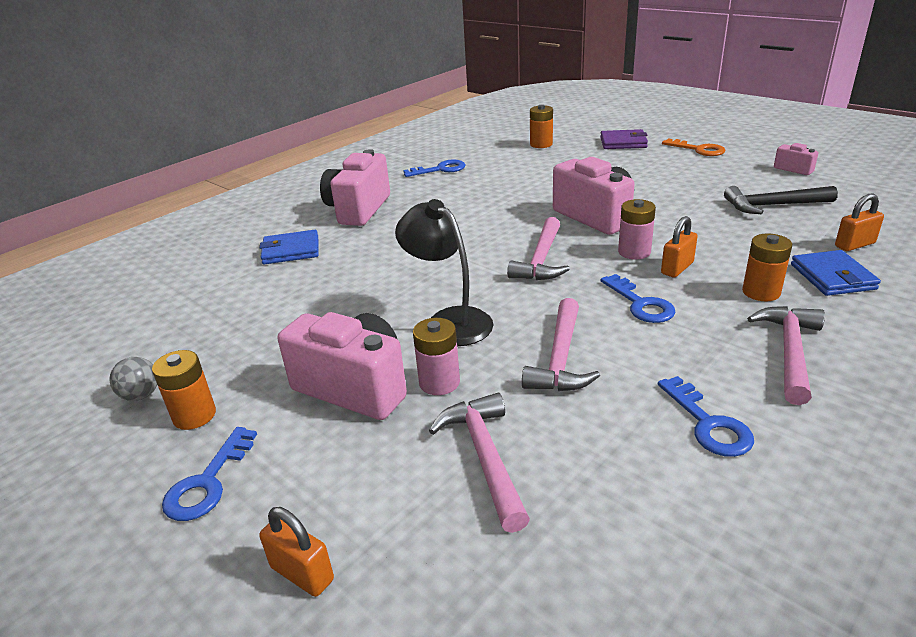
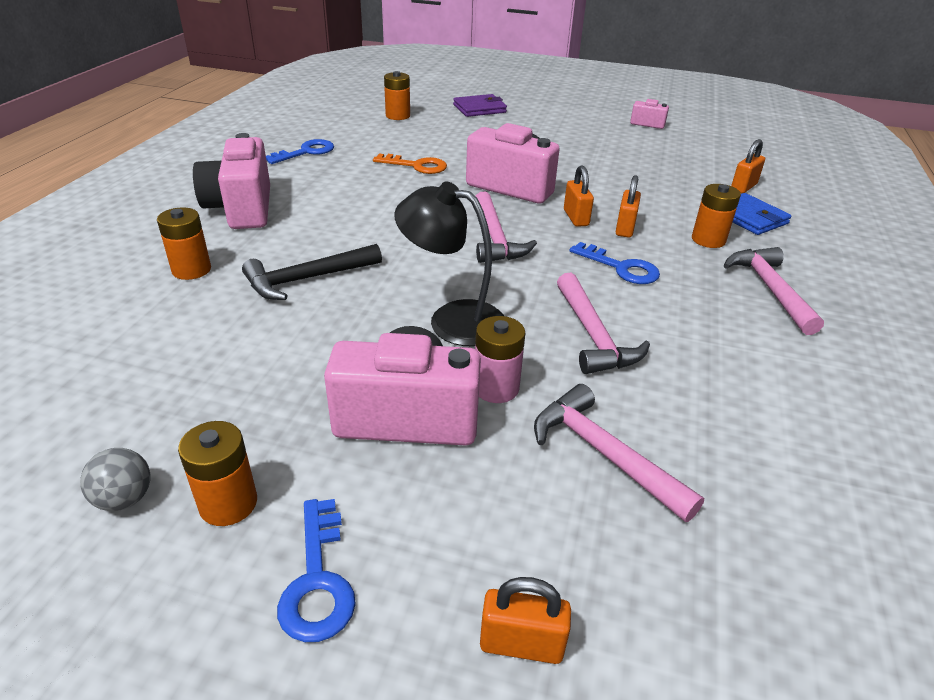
camera: 30 degrees left, 5 degrees up
blue wallet [259,230,319,265] -> orange battery [157,207,211,280]
pink battery [618,199,656,260] -> orange padlock [564,165,594,227]
blue key [658,376,754,457] -> none
orange key [662,138,726,156] -> orange key moved to [373,154,447,174]
black hammer [724,186,838,214] -> black hammer moved to [242,244,382,300]

